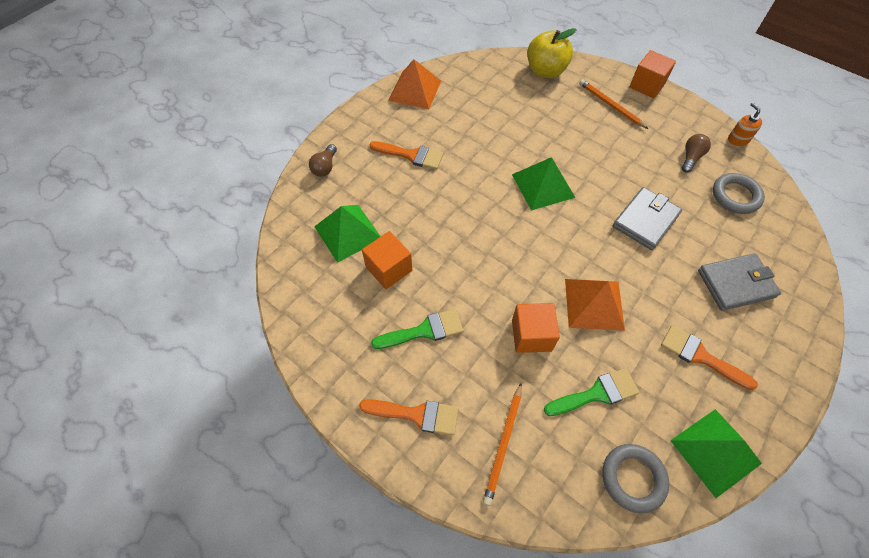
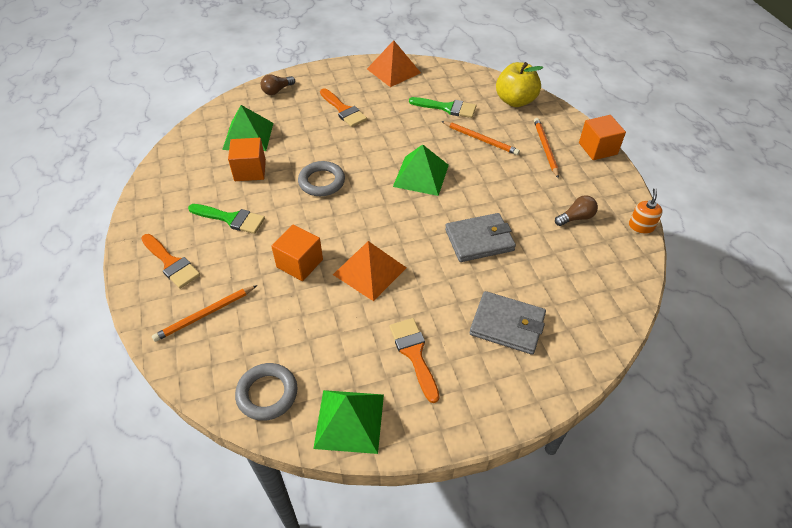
camera: 35 degrees right, 10 degrees down
green brush [544,368,639,416] -> green brush moved to [409,97,476,118]
grey ring [713,173,765,214] -> grey ring moved to [298,161,345,196]
none -> orange pencil [441,121,520,155]

